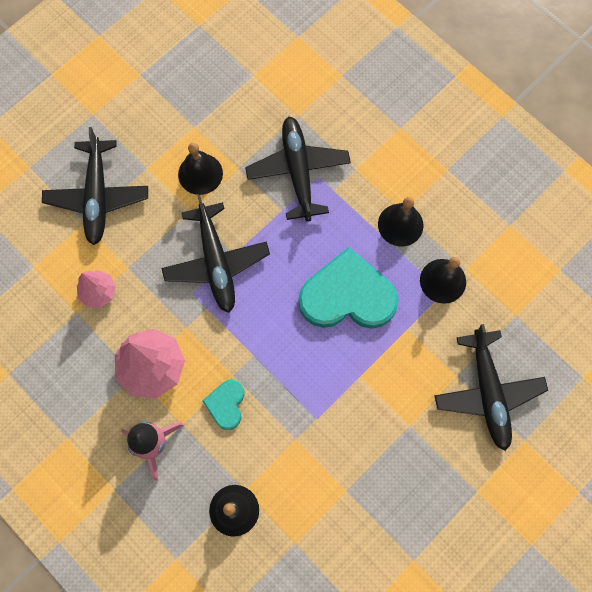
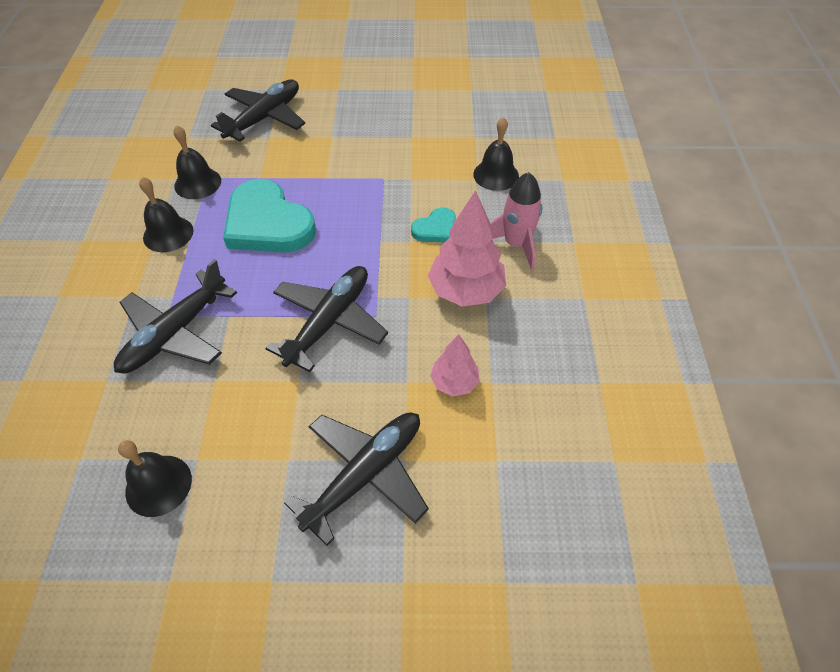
camera: 135 degrees left, 20 degrees down
black bell [178,143,223,195] -> black bell moved to [118,440,192,517]

